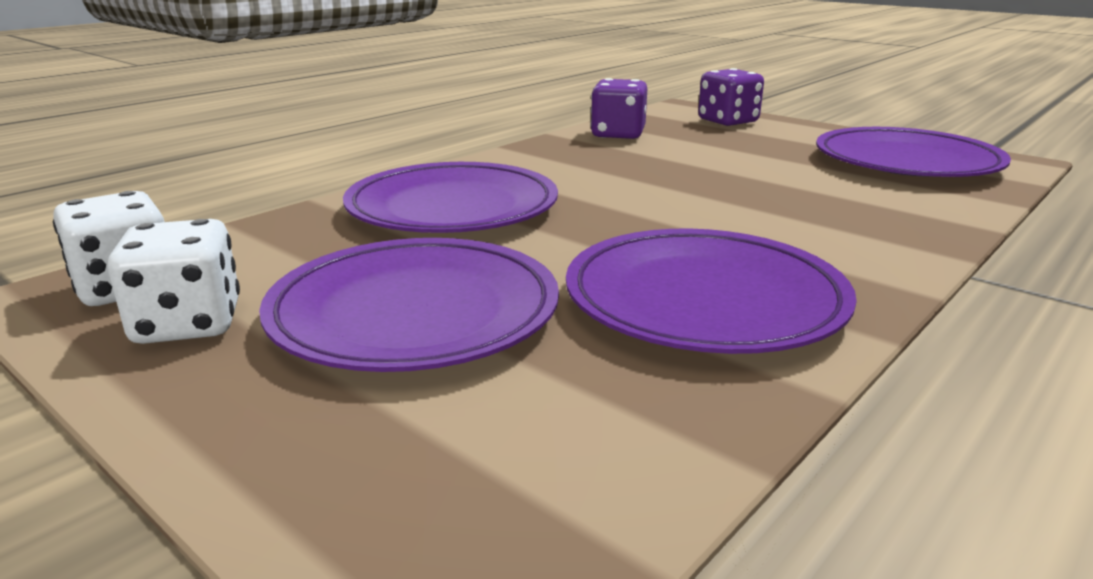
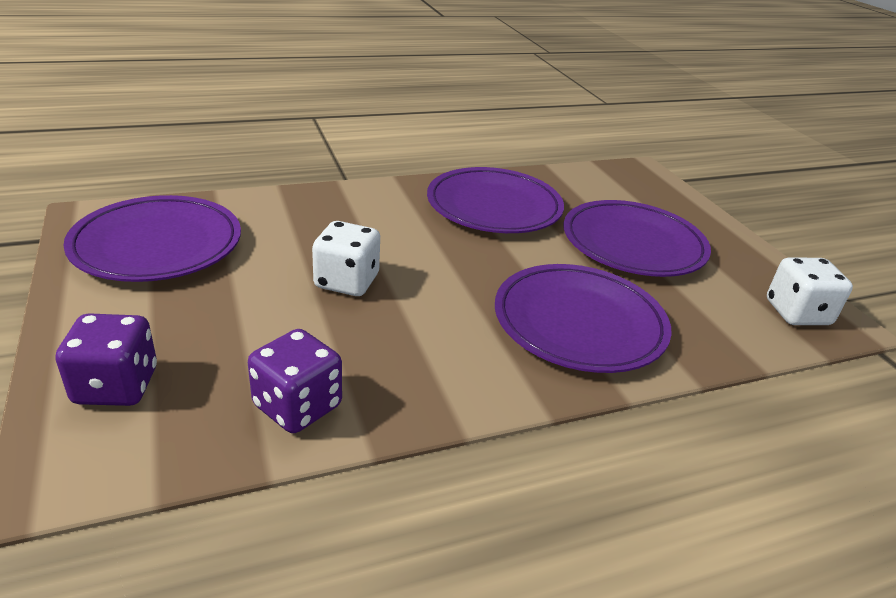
camera: 155 degrees left, 10 degrees up
white dice [107,219,240,344] -> white dice moved to [312,221,380,296]

